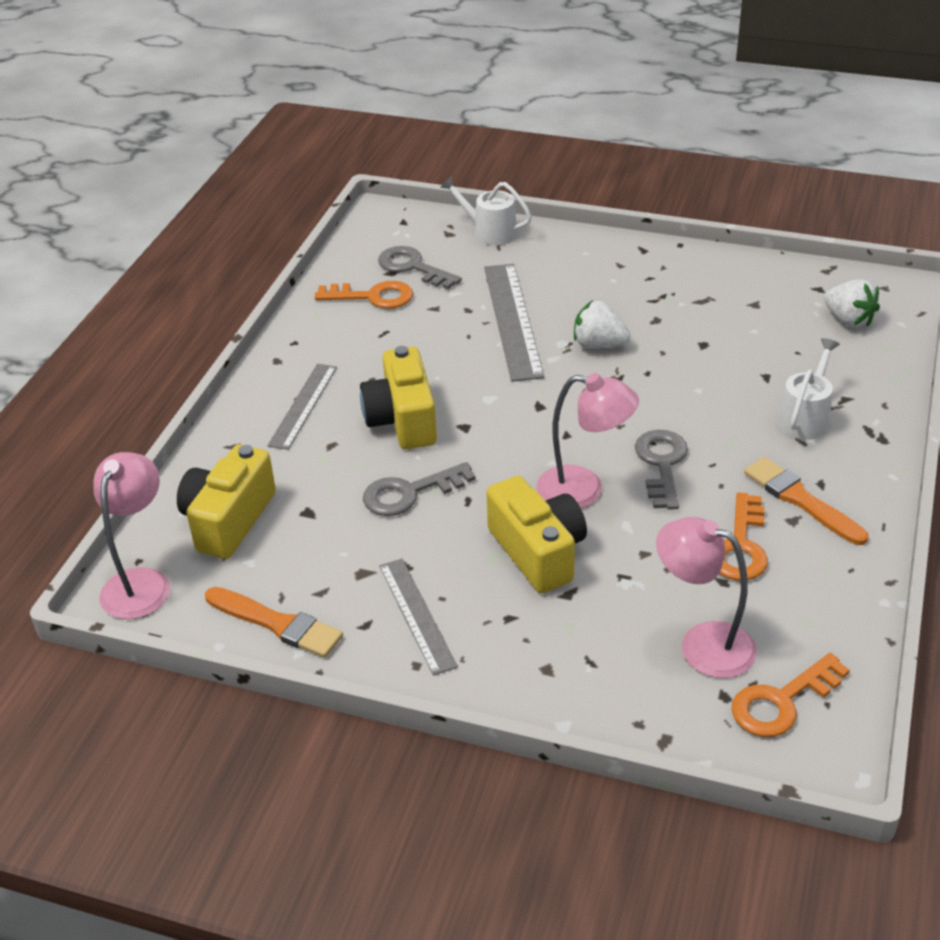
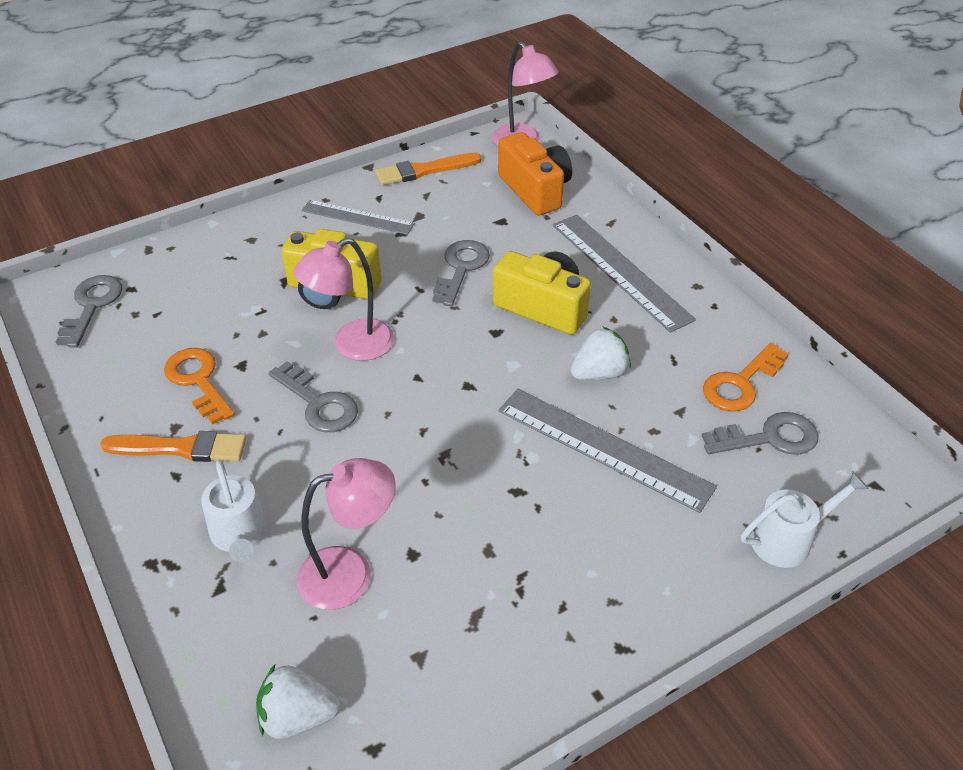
camera: 130 degrees right, 5 degrees up
yellow camera [177,445,276,559] -> orange camera [498,132,572,215]
grey ruler [267,364,337,450] -> grey ruler [553,215,696,333], size x1.57
white strawberry [574,300,631,349] -> white strawberry moved to [571,326,631,380]
pink lamp [656,517,757,678] -> pink lamp moved to [297,458,396,610]
orange key [731,653,850,737] -> grey key [56,275,122,348]

